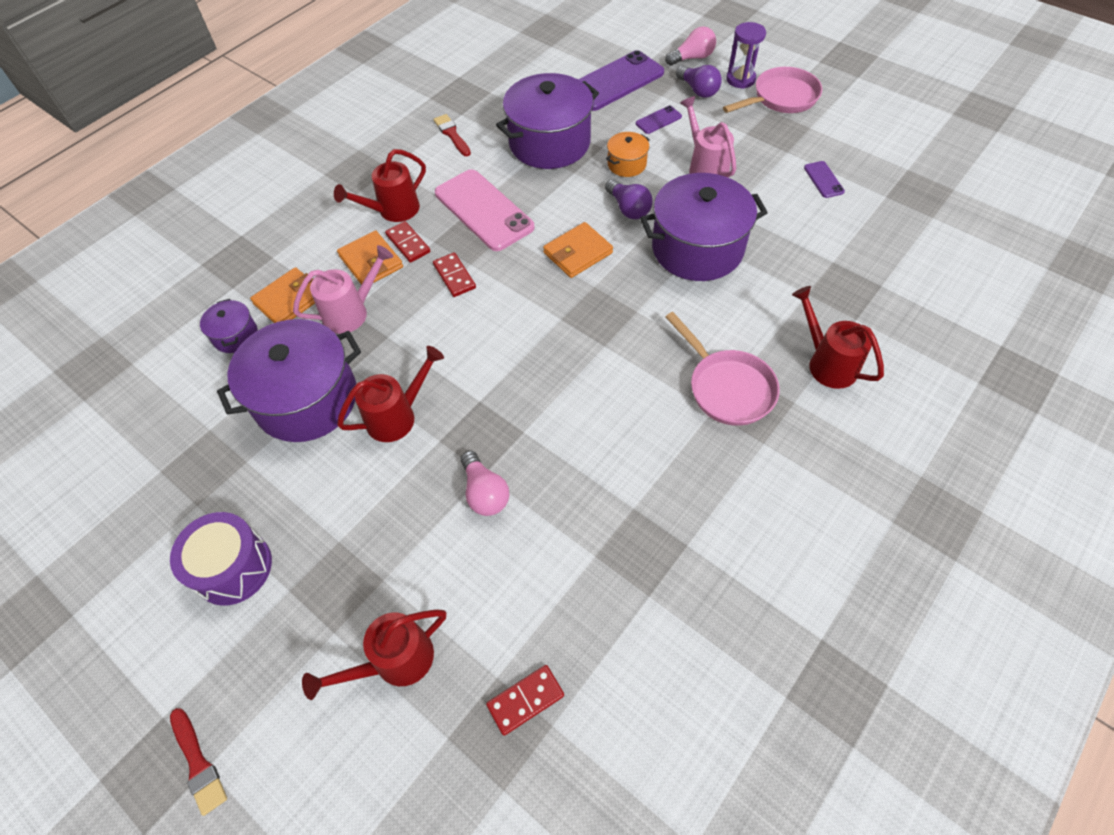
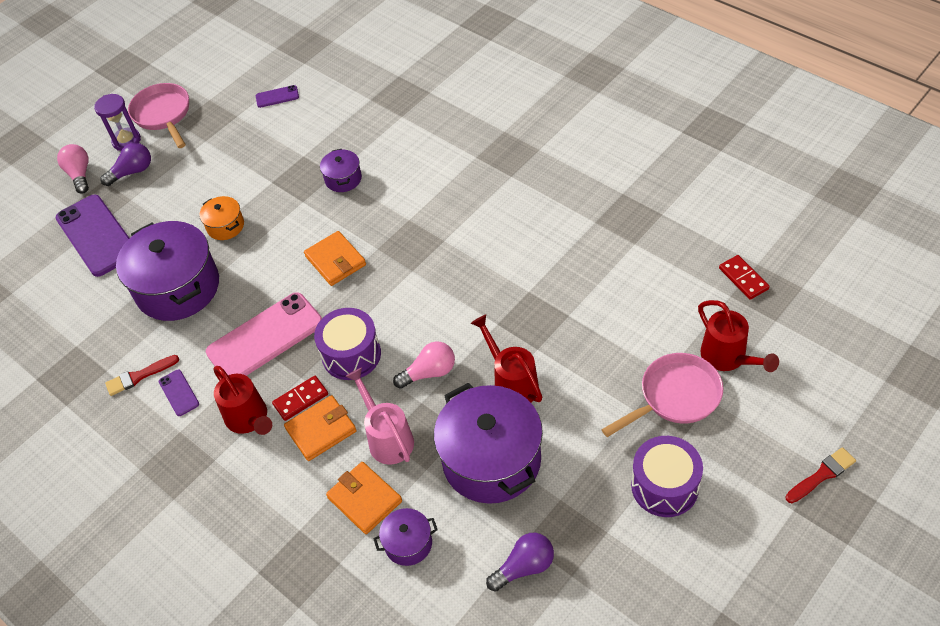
camera: 85 degrees left, 5 degrees down
red domino [433,252,476,297] -> purple drum [314,308,381,380]
pink light bulb [461,451,509,516] -> pink light bulb moved to [393,342,455,389]
purple light bulb [605,179,653,219] -> purple light bulb moved to [486,533,554,592]
purple phone [636,106,682,134] -> purple phone moved to [159,370,199,416]
purple pot [640,173,768,281] -> purple pot [320,149,362,192], size x0.47
pink pan [666,312,780,426] -> pink pan moved to [601,353,723,437]
pink watering can [680,96,736,177] -> none
red watering can [792,286,884,389] -> none

